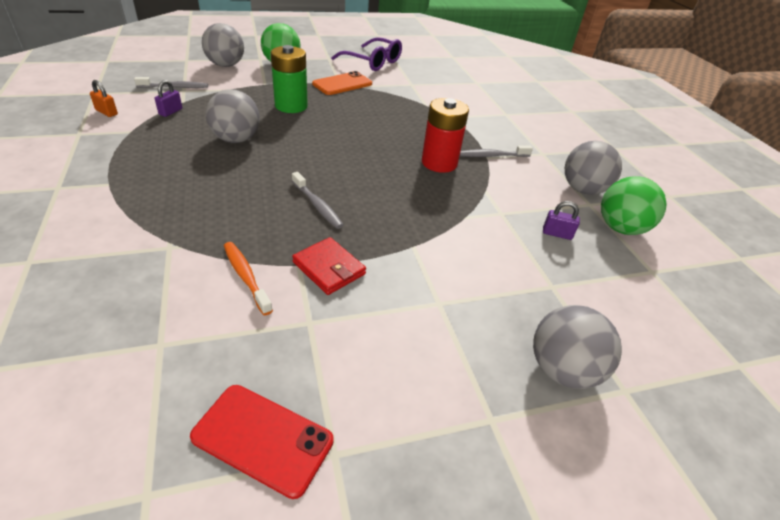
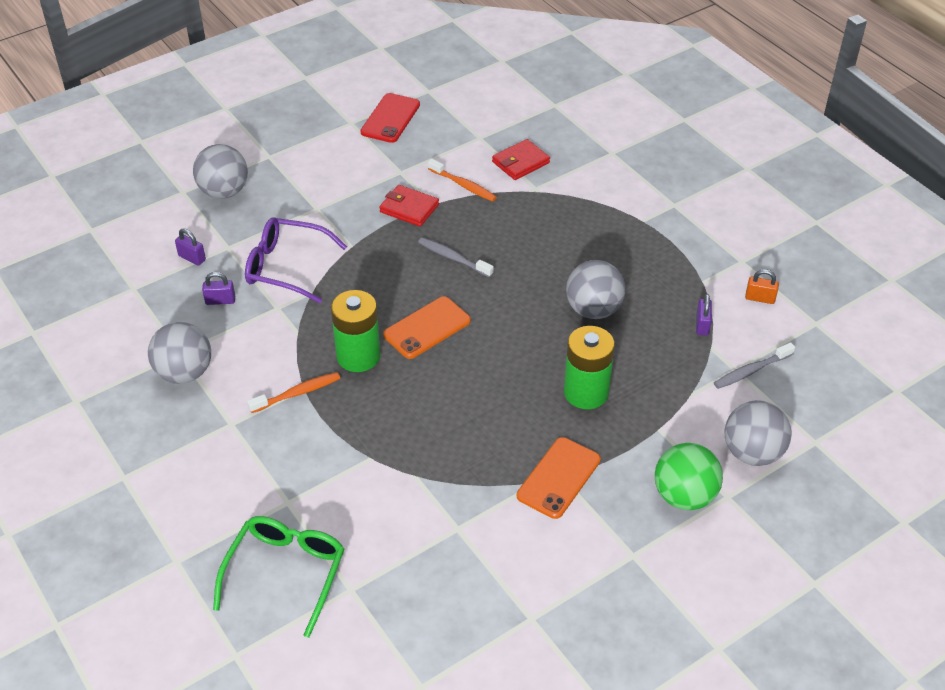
camera: 165 degrees right, 5 degrees up
red phone [190,385,334,499] -> red phone turned 75 degrees counterclockwise [360,93,420,143]
purple glasses [331,37,402,71] -> purple glasses moved to [245,217,347,303]
red battery [422,98,469,173] -> green battery [331,290,381,372]
grey toothbrush [460,146,533,157] -> orange toothbrush [247,372,340,413]
green ball [601,176,667,235] -> none
none -> purple padlock [175,228,206,265]
none -> green glasses [213,516,344,638]
none -> orange phone [383,296,471,359]
none -> red wallet [492,139,550,180]

